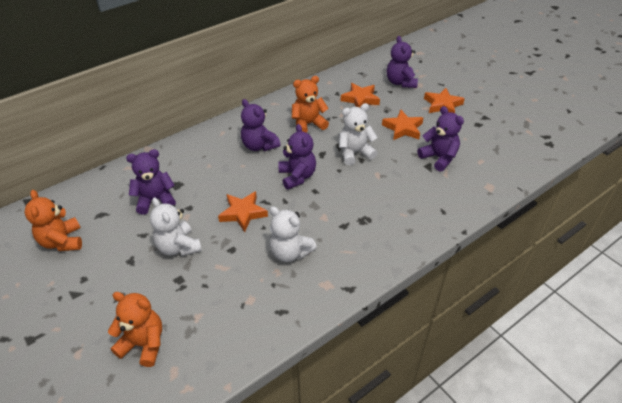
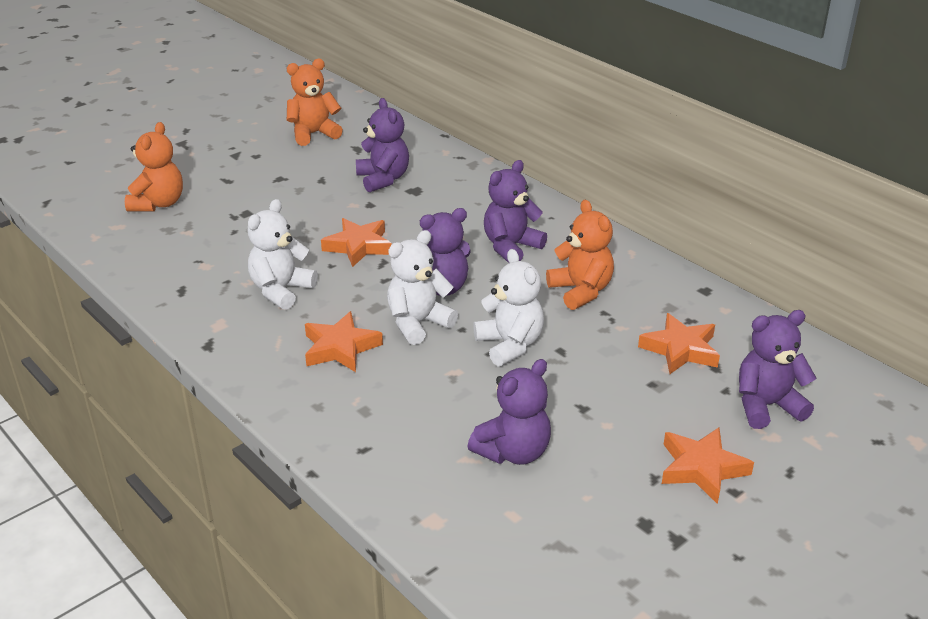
camera: 85 degrees right, 10 degrees down
white teddy bear [150,197,202,256] -> white teddy bear moved to [387,230,458,345]
orange star [382,110,423,140] -> orange star moved to [305,311,383,372]

